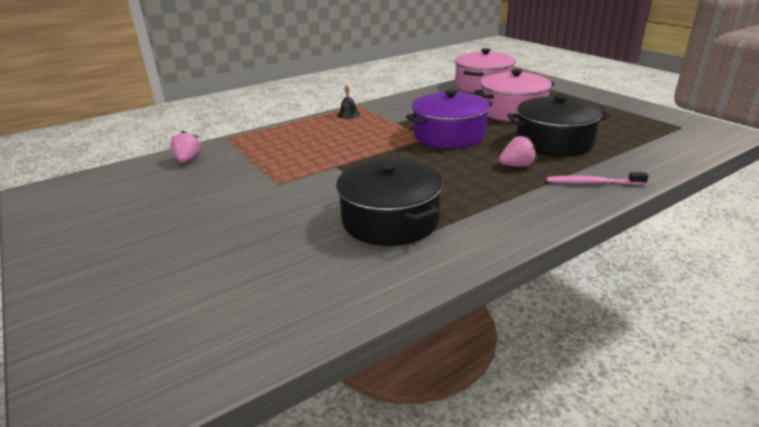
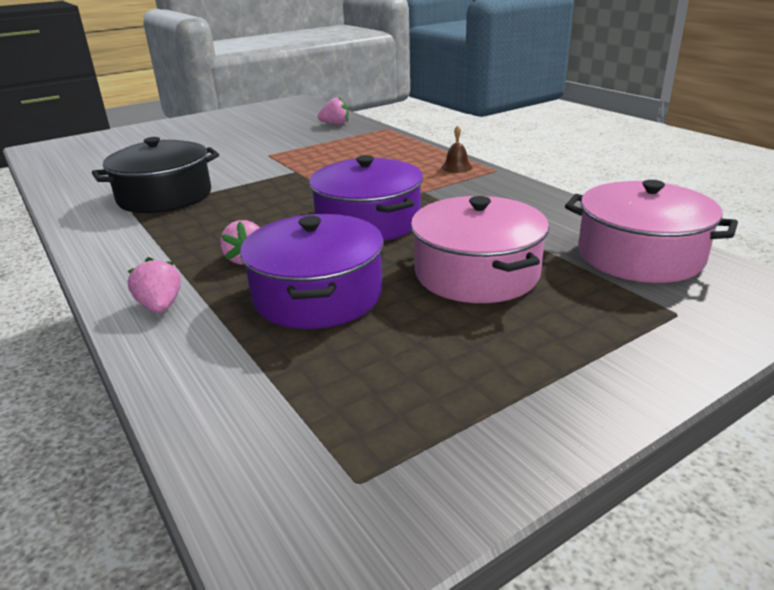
camera: 90 degrees right, 0 degrees up
black bell [337,85,360,119] -> brown bell [441,126,472,173]
black pot [507,94,610,156] -> purple pot [240,214,384,329]
pink toothbrush [546,172,649,185] -> pink strawberry [128,257,181,313]

